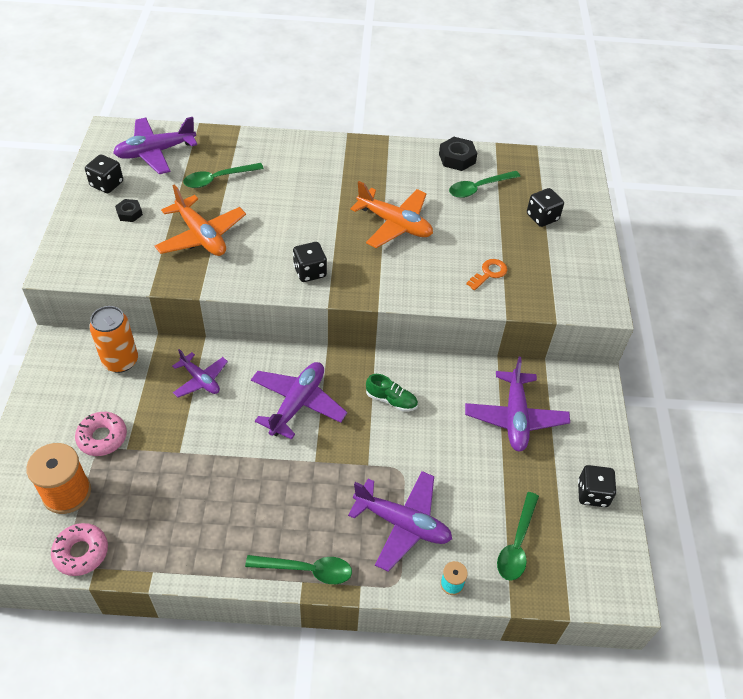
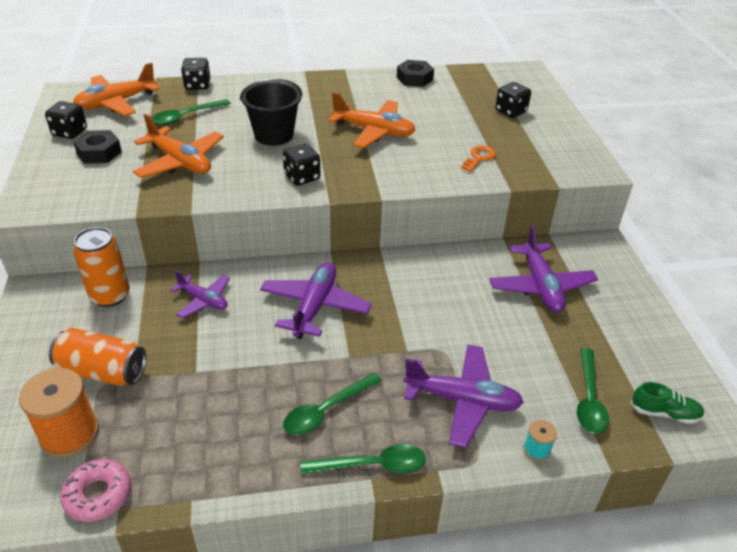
camera: 10 degrees left, 10 degrees down
pink donut [75,412,127,456] -> orange can [49,328,146,386]
purple plane [113,117,197,174] -> orange plane [73,63,160,116]
black nut [115,199,143,222] -> black nut [73,130,122,164], size x1.58
green shoe [366,374,418,412] -> green shoe moved to [630,382,704,424]
green spoon [449,171,520,198] -> green spoon moved to [283,372,382,435]
black dice [578,465,616,507] -> black dice moved to [181,58,211,90]
none -> black bucket [240,78,303,146]

